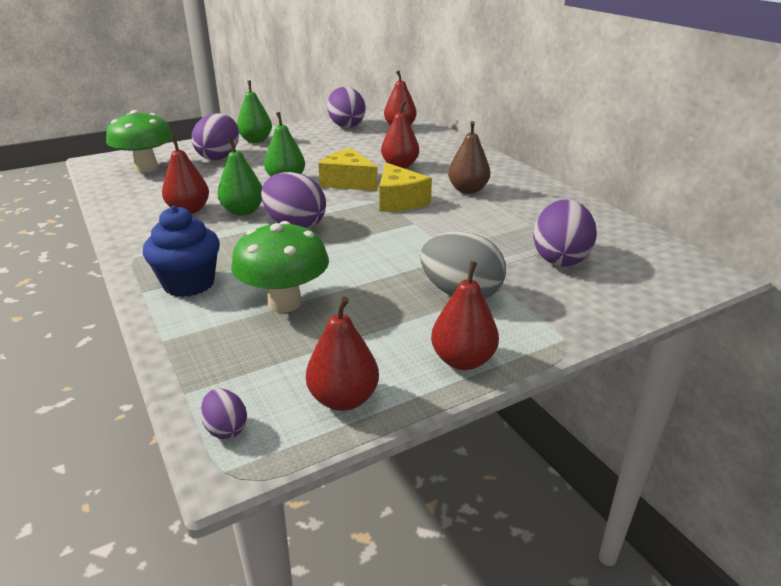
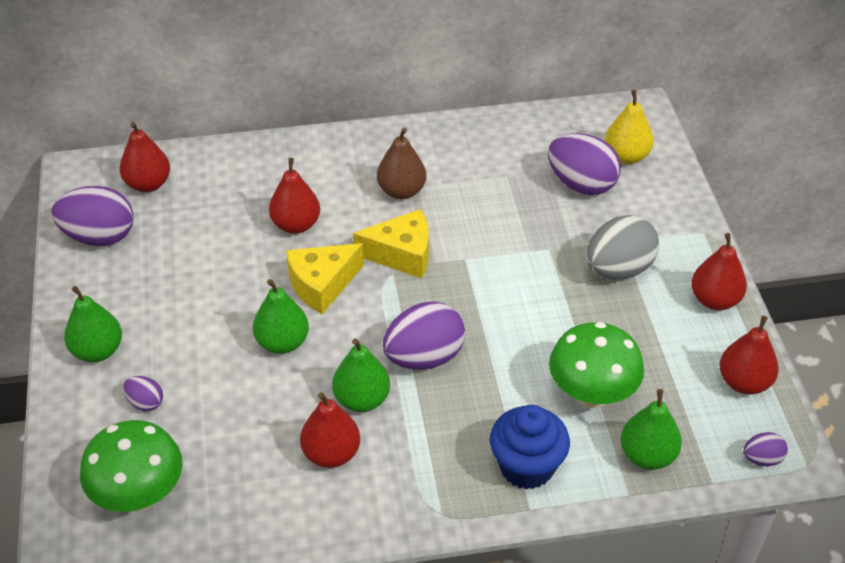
camera: 70 degrees left, 15 degrees up
purple egg [192,113,239,160] -> purple egg [123,376,163,411], size x0.48
none -> yellow pear [605,90,654,164]
none -> green pear [621,389,682,470]

